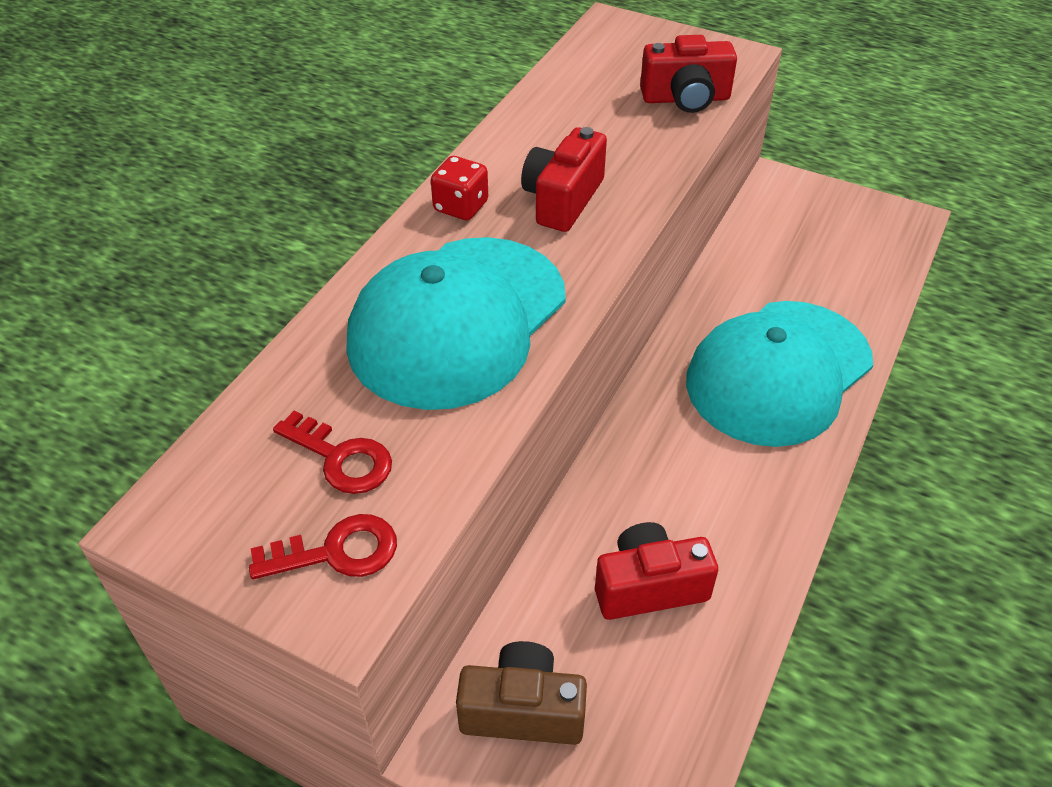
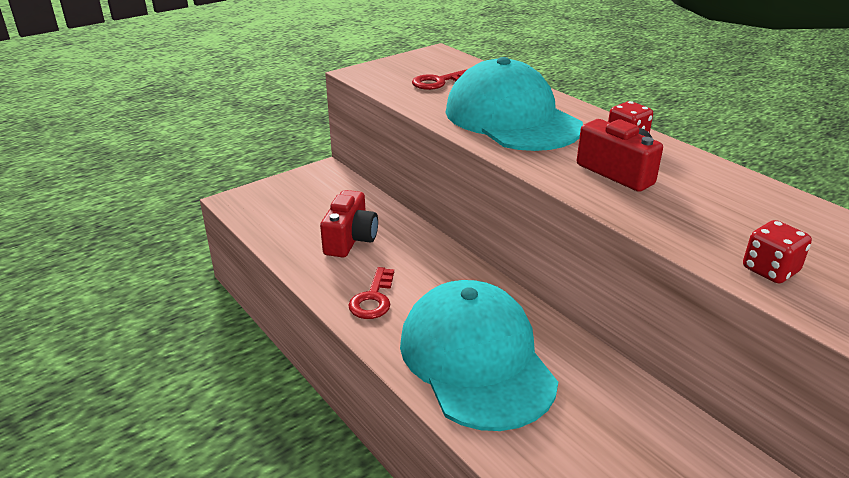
camera: 115 degrees right, 15 degrees down
red key [249,514,397,579] -> red key moved to [348,267,394,319]
brown camera [456,641,587,745] -> none
red camera [640,35,737,113] -> red dice [743,220,812,283]

